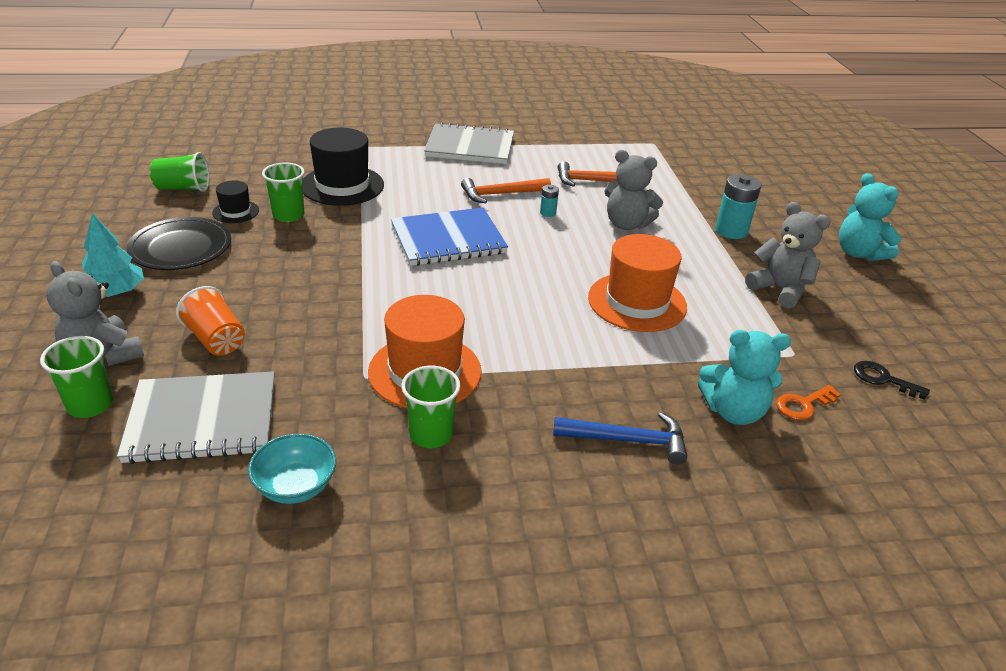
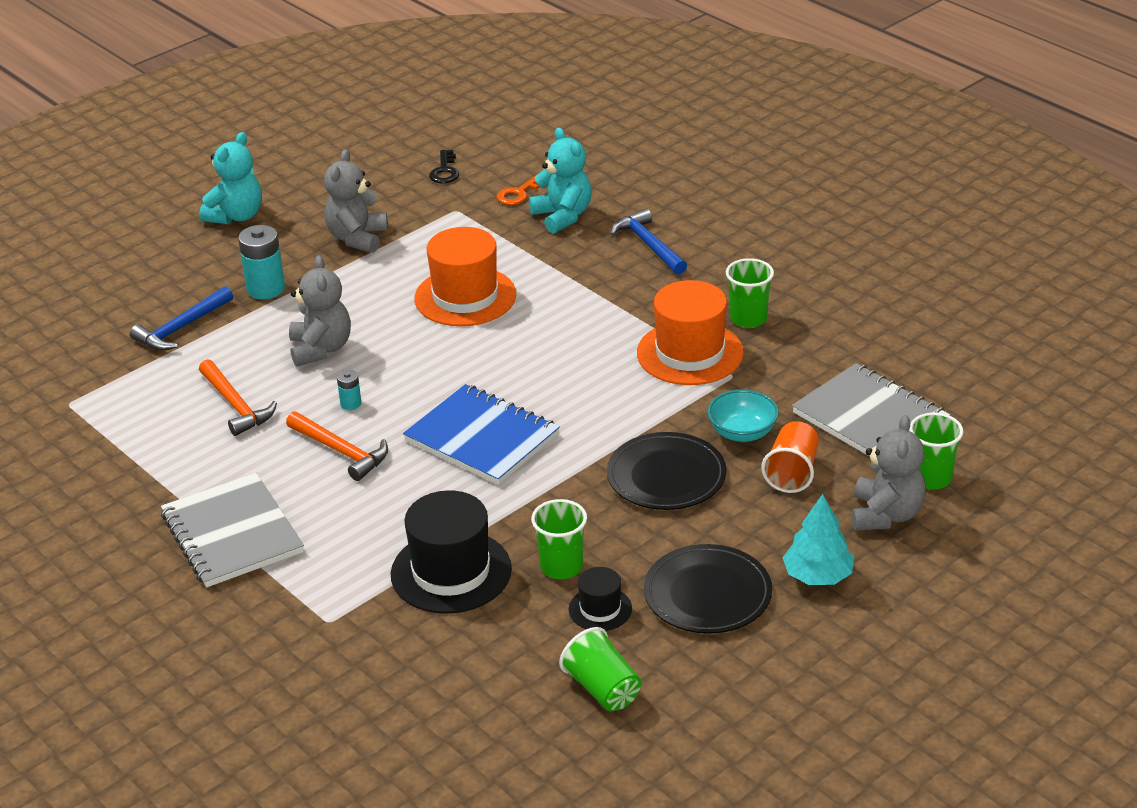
camera: 120 degrees left, 0 degrees up
turquoise bowl [248,434,336,504] -> turquoise bowl moved to [707,390,779,442]
orange key [777,385,841,420] -> orange key turned 105 degrees clockwise [497,174,539,205]
none -> blue hammer [130,286,233,351]
none -> black plate [607,432,727,510]

